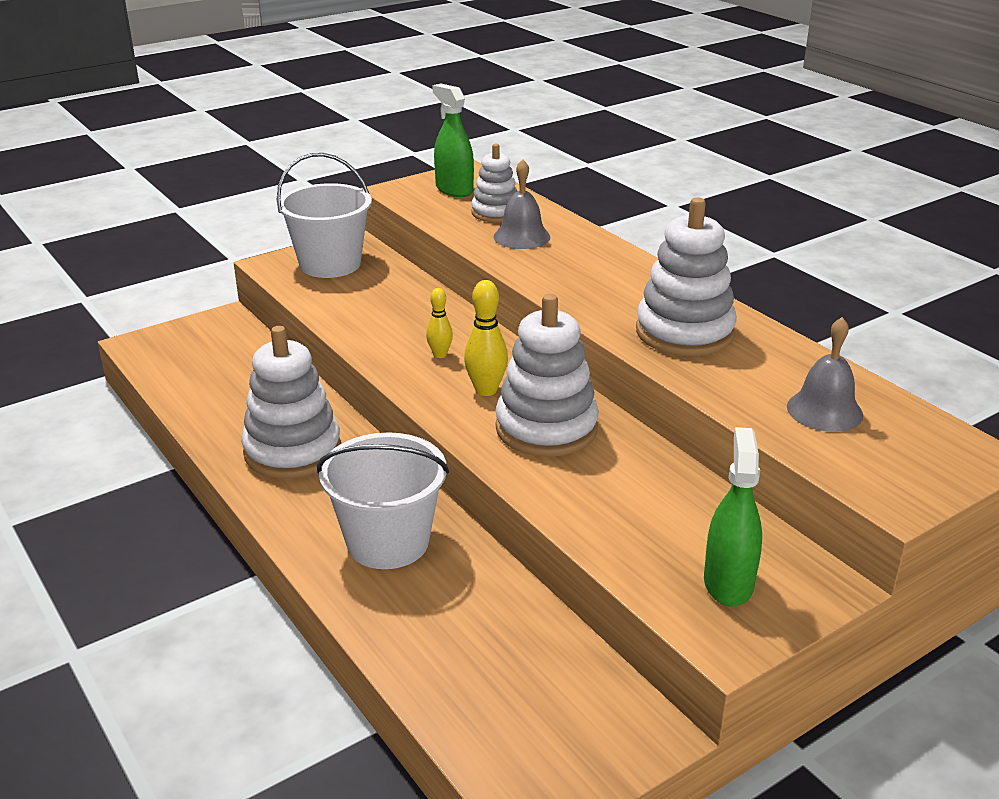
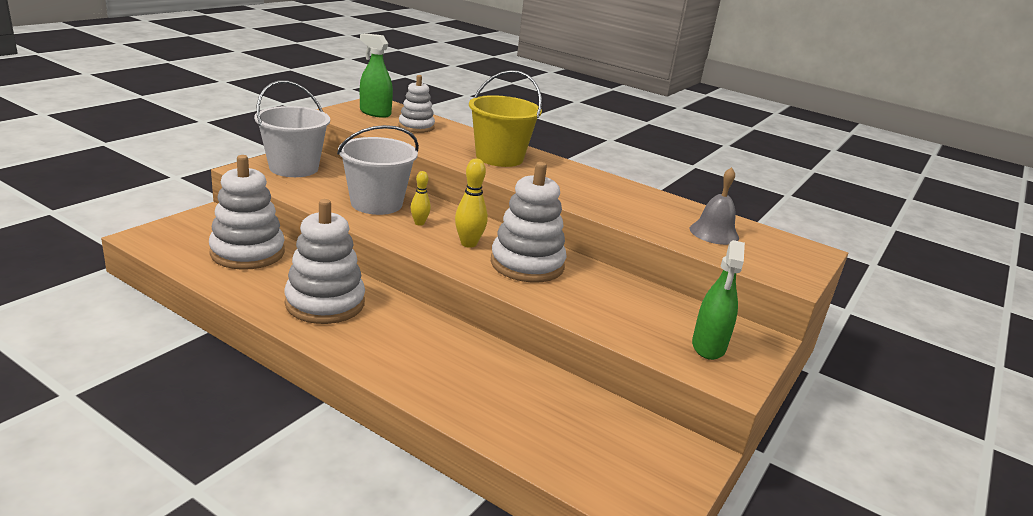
camera: 25 degrees left, 5 degrees down
white bucket [317,432,449,569] -> white bucket moved to [337,125,419,215]
grey bell [494,159,550,249] -> none
white stacking toy [636,197,737,356] -> white stacking toy moved to [209,155,285,270]
green spray bottle [704,427,762,607] -> green spray bottle turned 150 degrees counterclockwise [692,240,745,360]
none -> yellow bucket [469,70,542,167]

